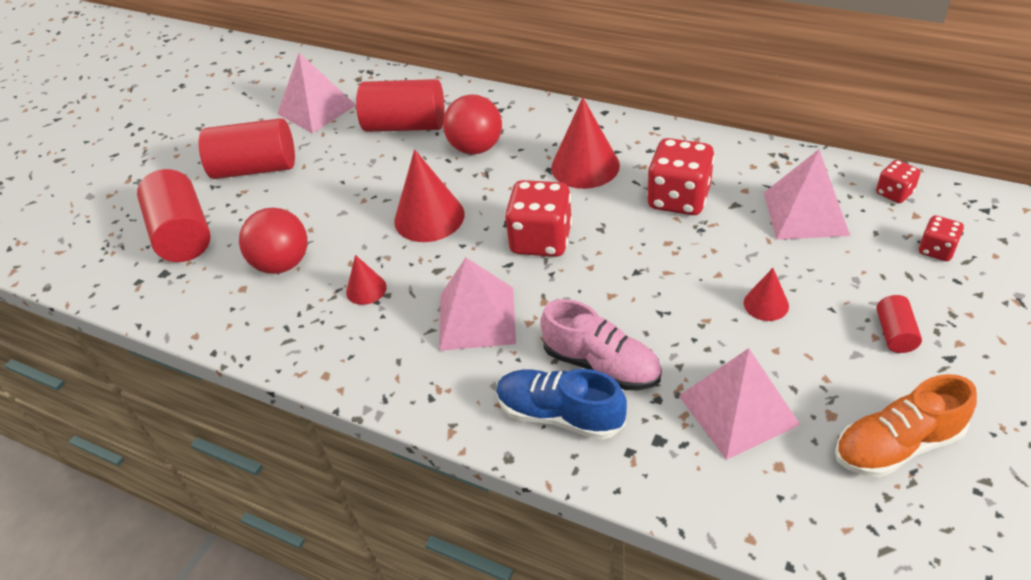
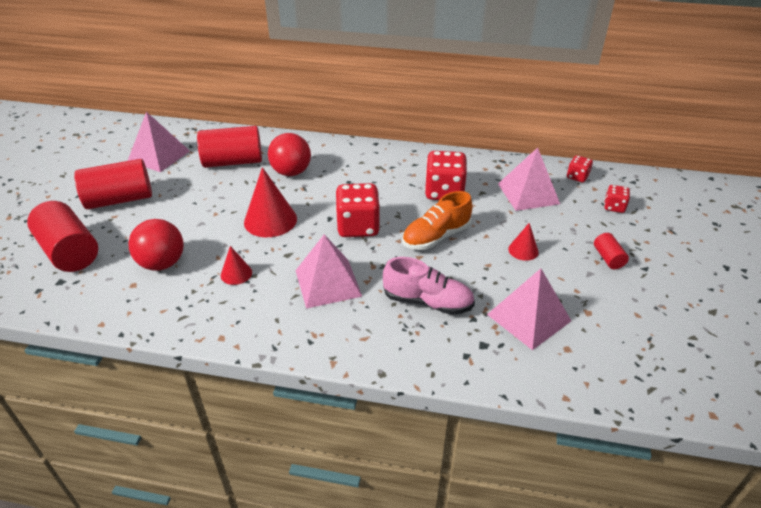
camera: 20 degrees left, 5 degrees down
blue shoe [496,369,627,440] -> none
red cone [551,97,620,189] -> none
orange shoe [835,374,977,477] -> orange shoe moved to [402,191,473,250]

